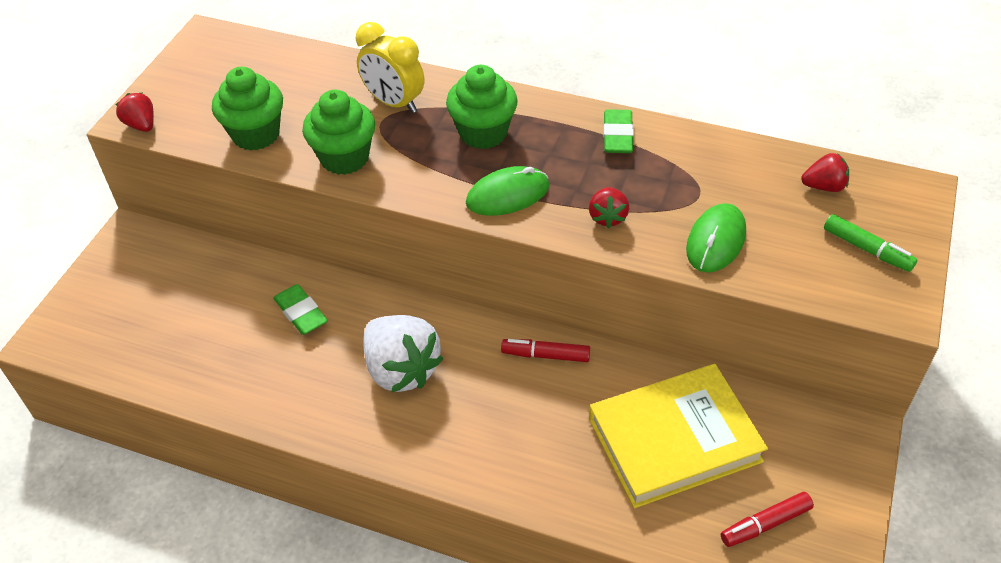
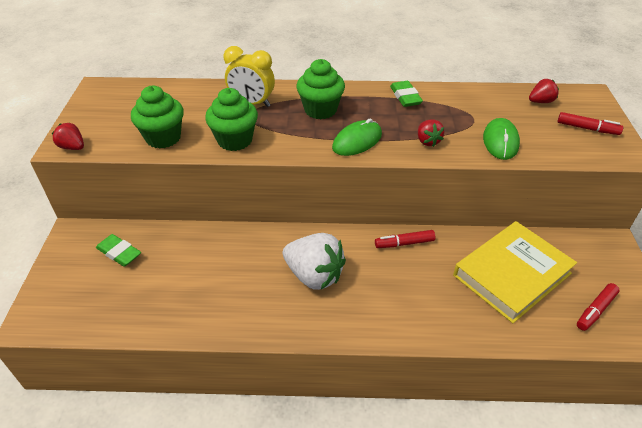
camera: 20 degrees left, 5 degrees down
green eraser [273,284,328,335] -> green eraser moved to [96,234,141,267]
green marker [824,214,917,272] -> red marker [557,112,623,135]

